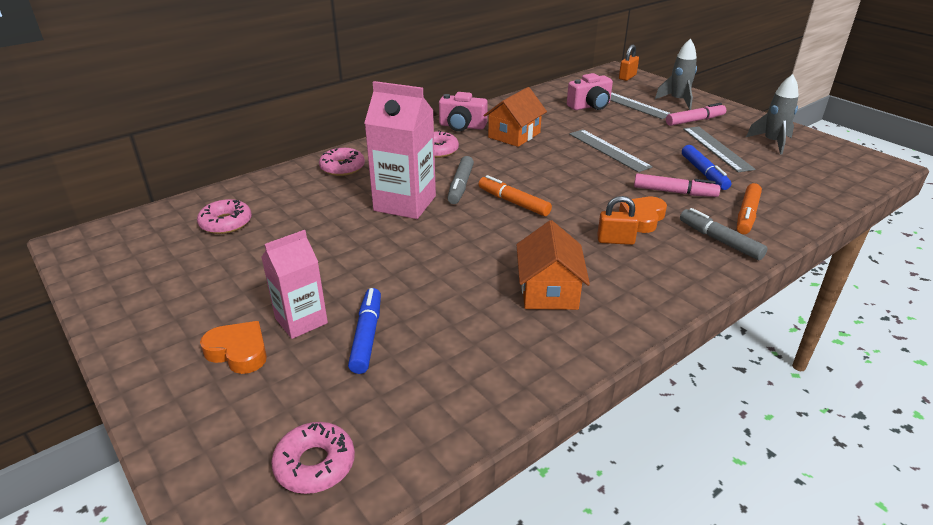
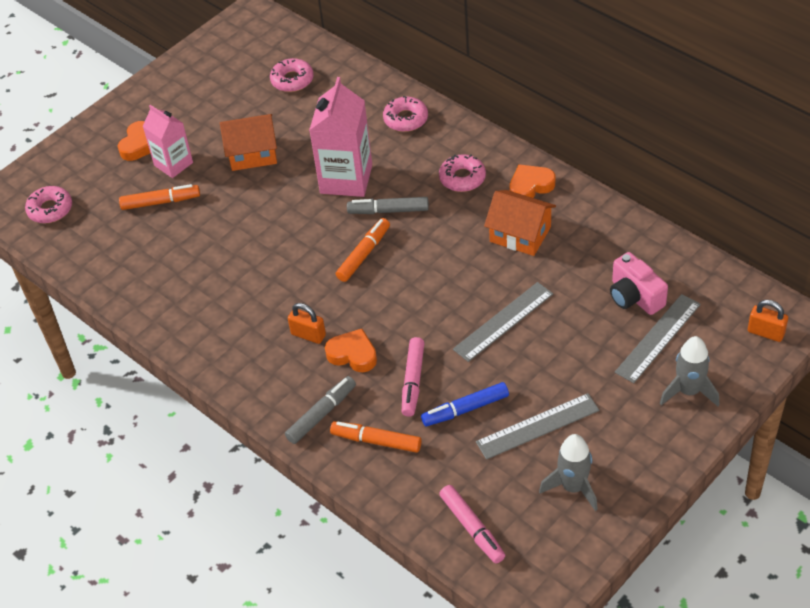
camera: 85 degrees right, 15 degrees up
blue marker [348,288,381,374] -> orange marker [119,184,200,210]
pink camera [439,92,488,131] -> orange heart [510,165,555,198]
orange house [517,220,590,310] -> orange house moved to [220,114,277,171]
orange padlock [597,196,639,245] -> orange padlock turned 60 degrees counterclockwise [288,303,326,344]
pink marker [666,103,726,126] -> pink marker moved to [439,485,505,564]

